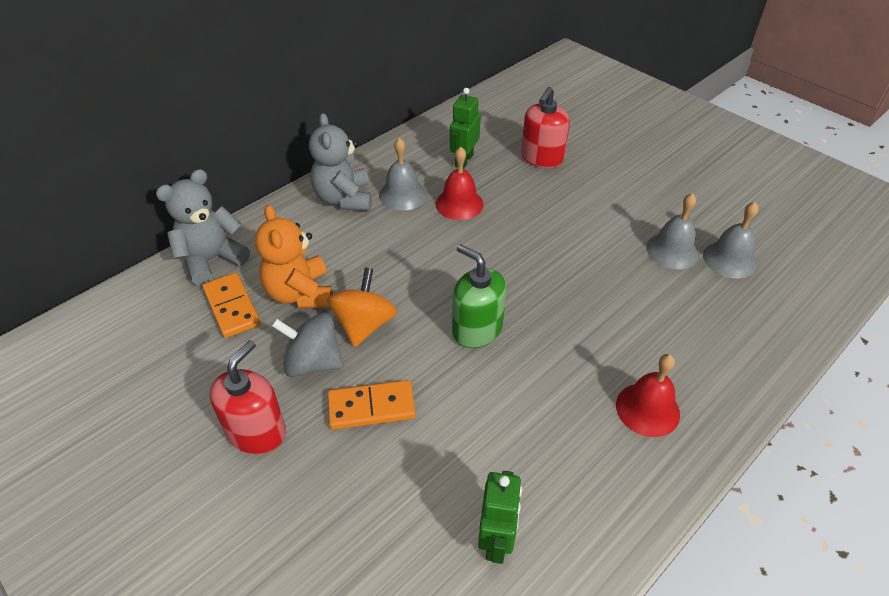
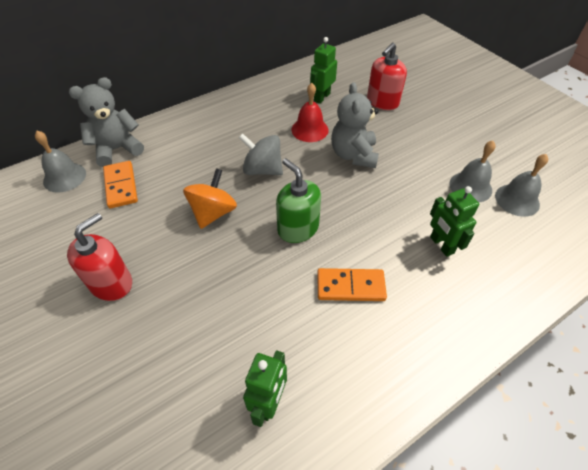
camera: 10 degrees right, 5 degrees up
orange teddy bear [255,205,333,309] -> none
grey spinning top [271,313,344,377] -> grey spinning top moved to [239,133,283,175]
grey teddy bear [309,113,372,211] -> grey teddy bear moved to [331,82,379,168]
orange domino [328,380,416,430] -> orange domino moved to [317,268,387,301]
grey bell [379,138,426,211] -> grey bell moved to [35,131,86,193]
red bell [616,354,680,437] -> none
none -> green robot [430,186,479,257]

